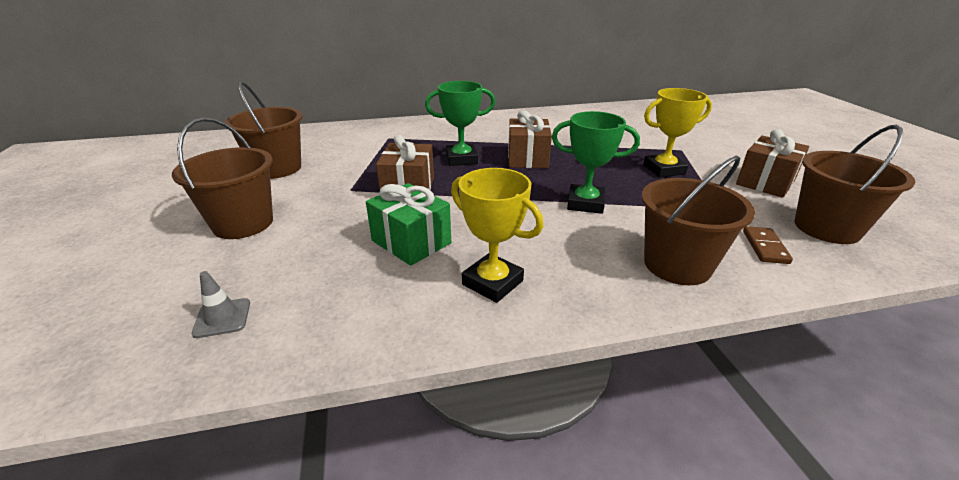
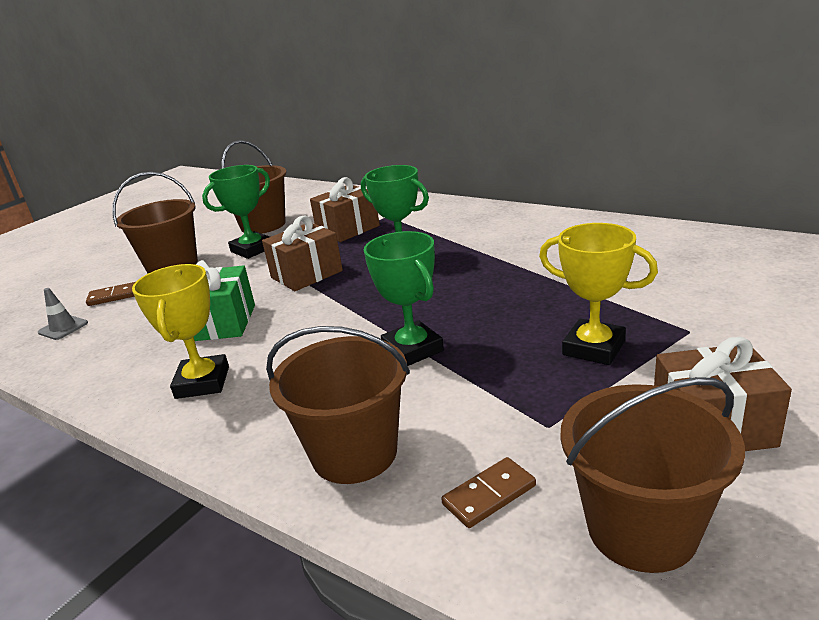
camera: 50 degrees right, 5 degrees down
brown gift [508,110,552,168] -> brown gift moved to [310,177,380,242]
none -> brown domino [86,282,135,306]
none -> green trophy [202,165,270,259]

